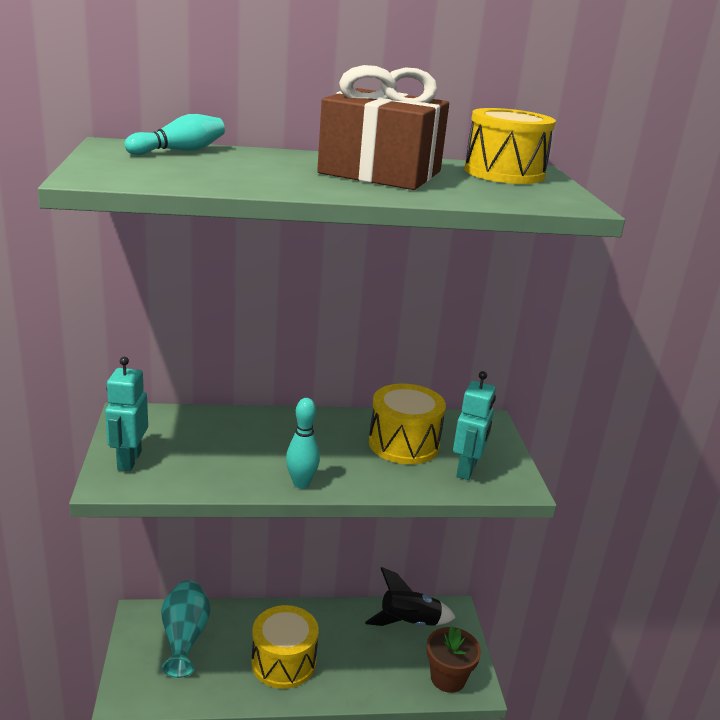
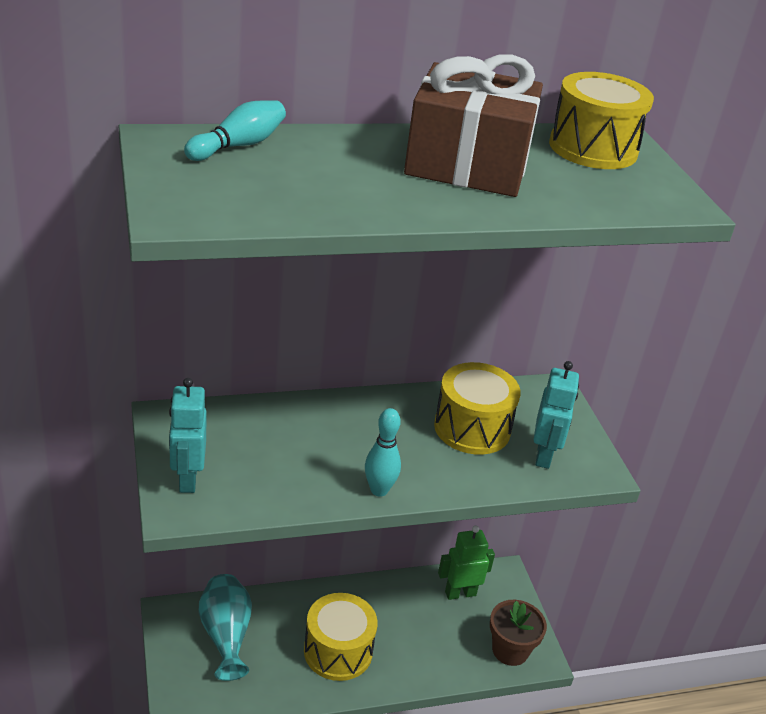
camera: 10 degrees left, 10 degrees up
black rocket [365,567,456,626] -> green robot [438,525,495,600]

